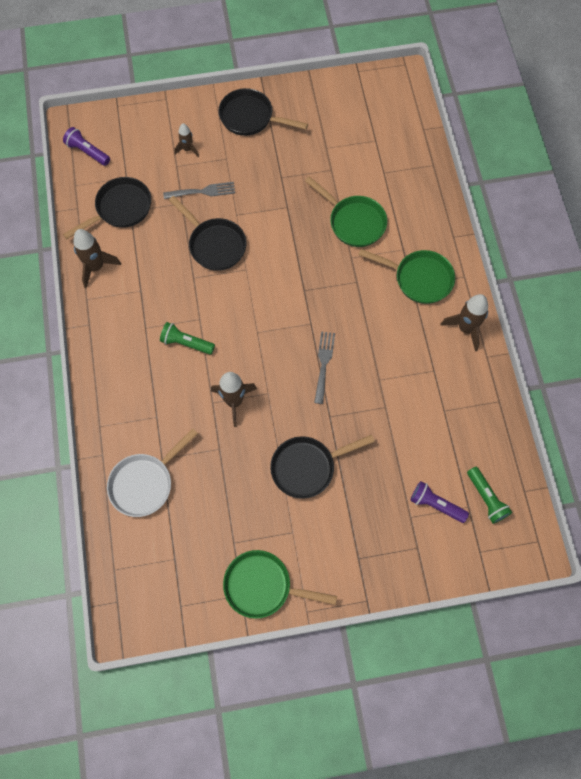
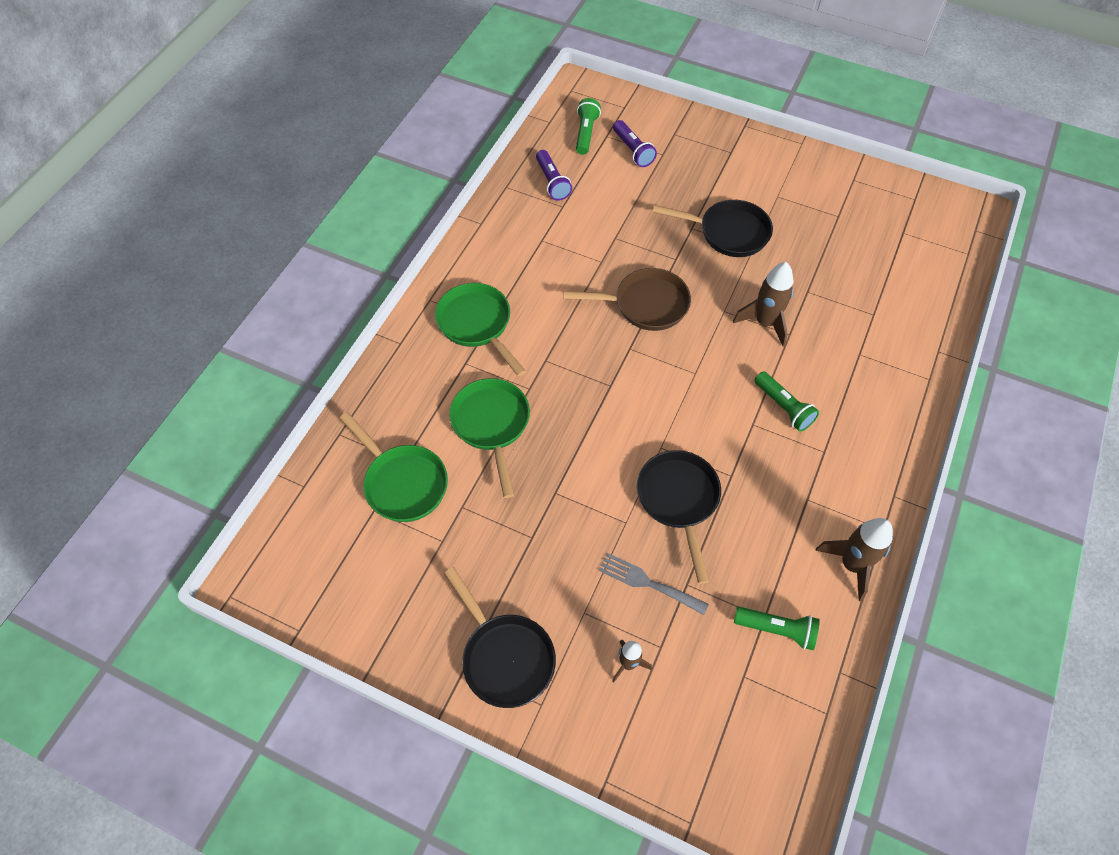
camera: 145 degrees left, 10 degrees down
purple flashlight [63,127,110,166] -> purple flashlight moved to [536,150,572,201]
black pan [63,177,151,239] -> green flashlight [734,607,820,650]
white pan [107,428,198,517] -> none
green pan [223,550,337,619] -> green pan moved to [340,412,448,522]
grey fork [314,331,335,404] -> brown pan [563,268,691,331]
brown rocket [440,294,488,351] -> none

